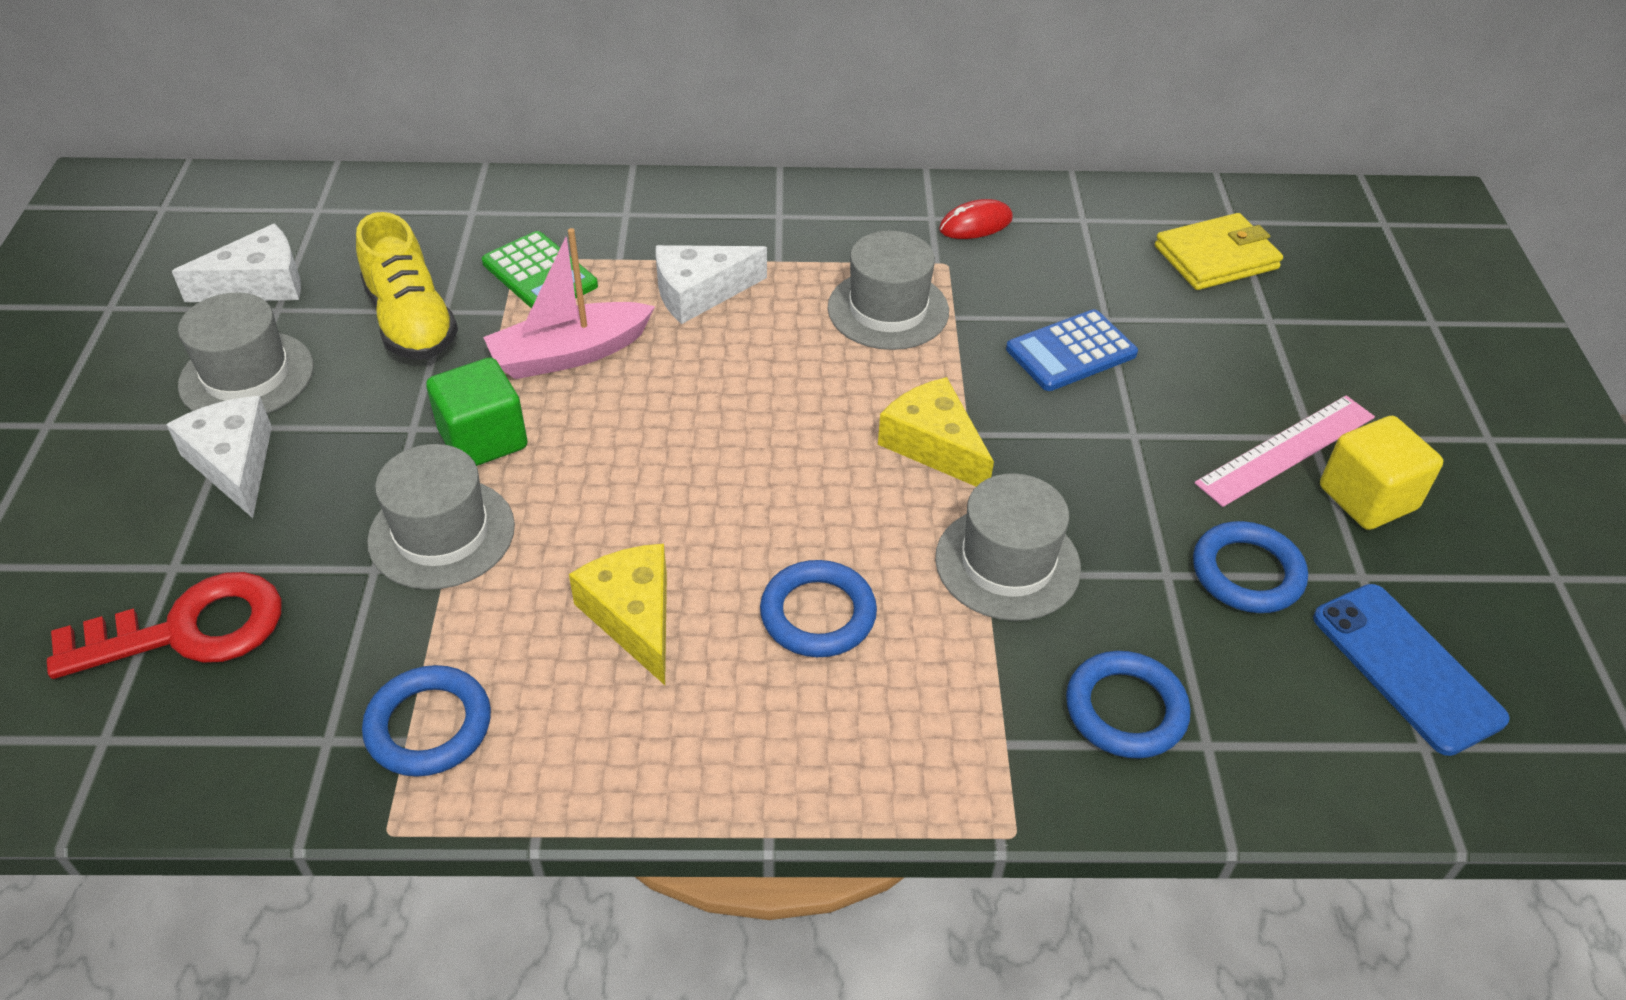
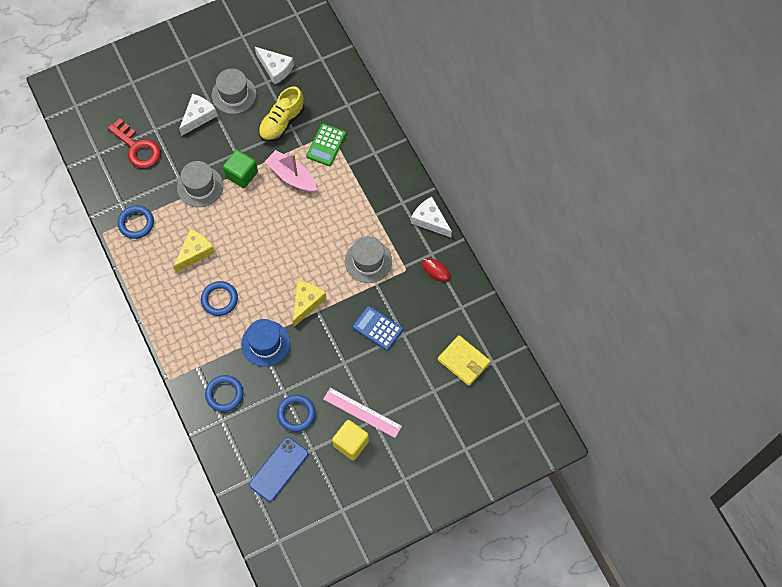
camera: 65 degrees right, 20 degrees up
white cheese [656,245,767,324] -> white cheese moved to [411,197,452,238]
grey hat [935,473,1081,621] -> blue hat [241,319,290,367]

